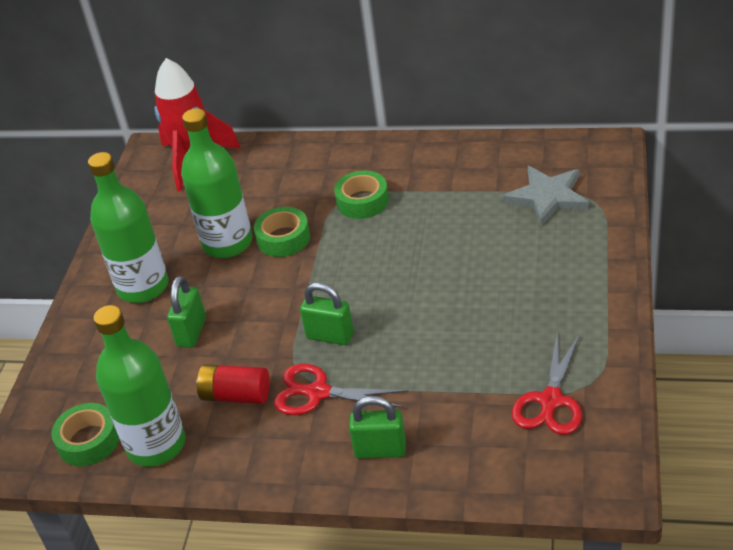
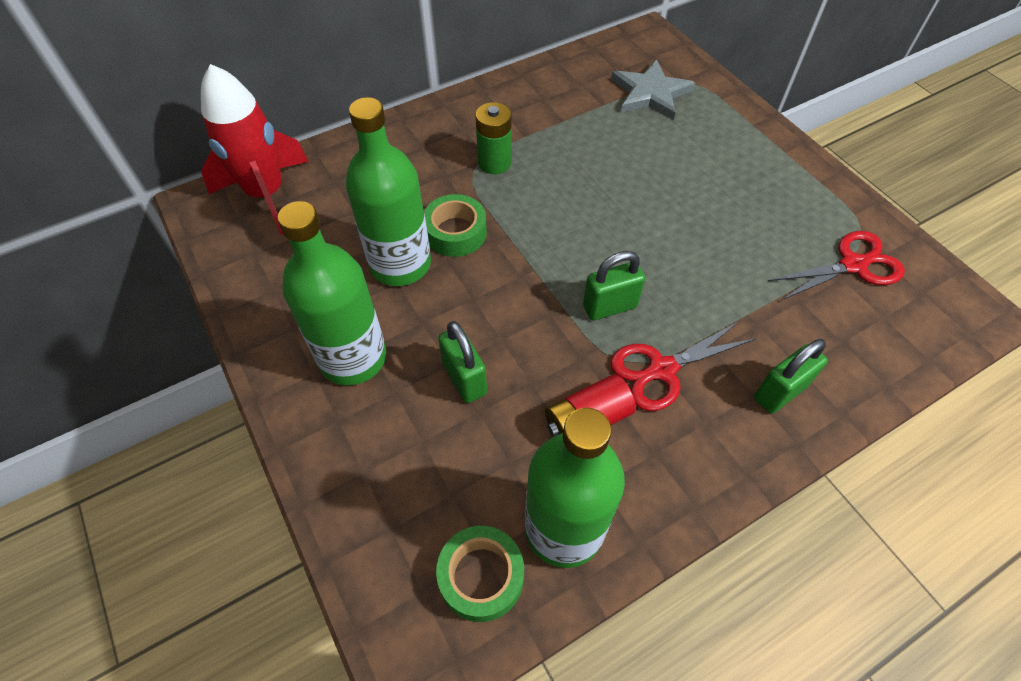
camera: 45 degrees left, 15 degrees up
green tape [334,170,389,219] -> green battery [475,102,512,174]
red scissors [511,333,582,435] -> red scissors turned 90 degrees counterclockwise [768,231,905,300]

